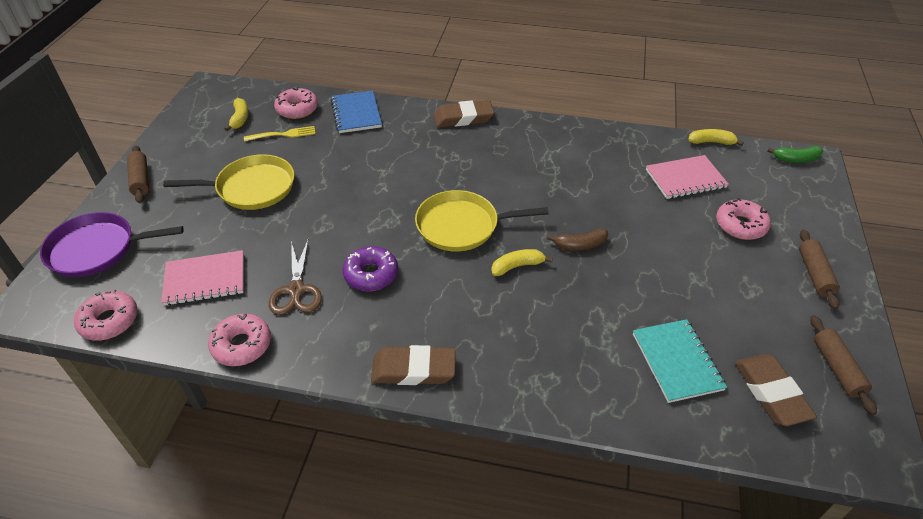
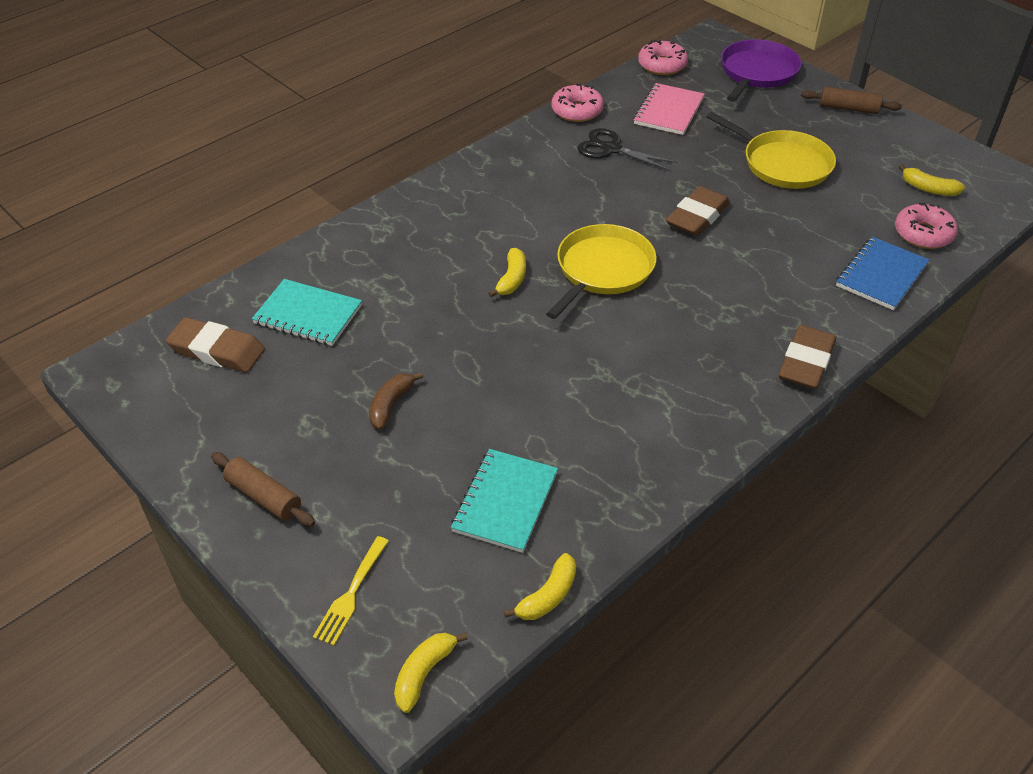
camera: 125 degrees right, 0 degrees up
yellow pan [163,154,295,210] -> yellow pan turned 75 degrees counterclockwise [706,112,836,189]
yellow fork [244,126,315,142] -> yellow fork moved to [313,536,389,646]
brown scissors [269,240,322,315] -> black scissors [577,128,678,171]
blue notebook [331,91,382,133] -> blue notebook turned 75 degrees counterclockwise [836,237,929,310]
purple donut [343,246,398,291] -> none
brown eraser [371,345,456,385] -> brown eraser moved to [666,186,730,236]
brown banana [547,228,608,250] -> brown banana moved to [369,372,423,430]
pink notebook [646,155,729,199] -> turquoise notebook [451,449,558,553]
pink donut [716,198,771,240] -> none
green banana [767,146,823,162] -> yellow banana [394,633,468,713]
brown rolling pin [810,315,877,415] -> none

